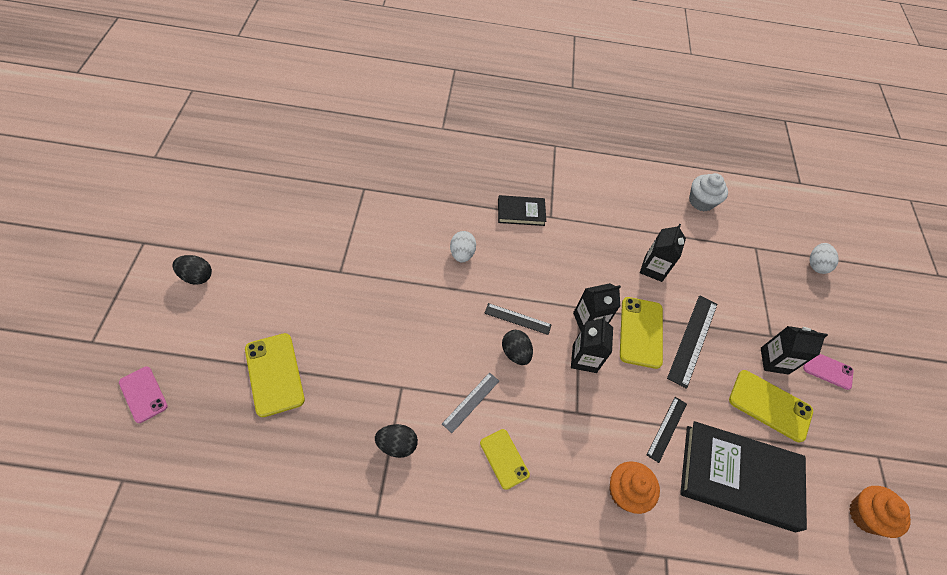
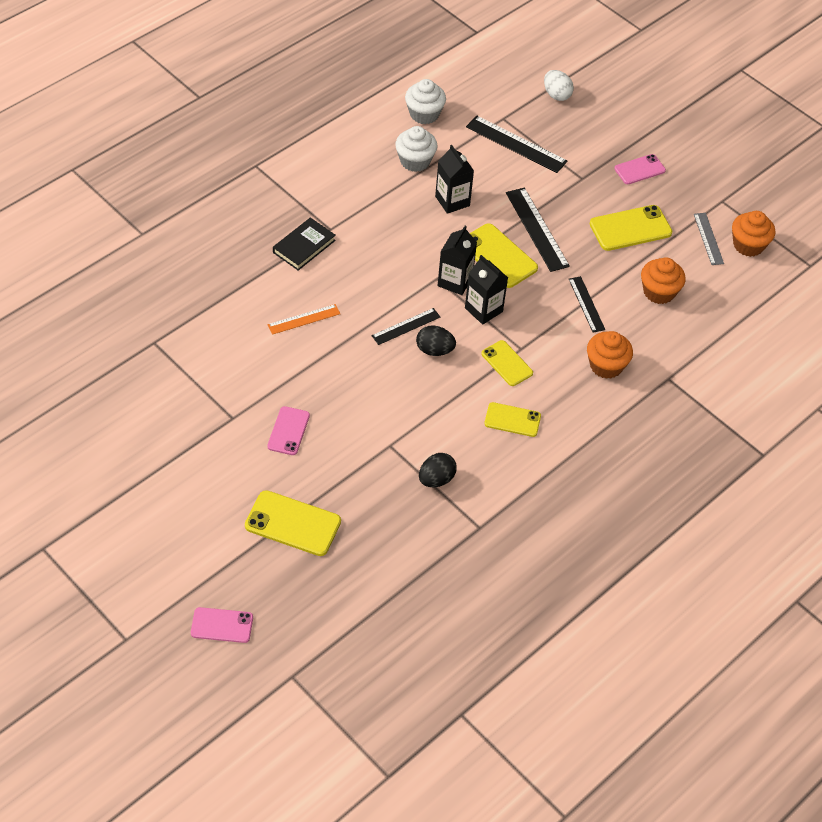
camera: 45 degrees left, 5 degrees down
black egg [173,255,212,285] -> none
grey ruler [442,372,499,433] -> grey ruler moved to [694,213,724,265]
white egg [450,231,476,263] -> orange ruler [268,304,340,335]
black book [680,421,807,532] -> orange cupcake [641,257,686,304]
black carton [761,326,828,375] -> none
none -> pink phone [267,406,310,455]
none -> white cupcake [395,126,438,172]
none -> black ruler [466,115,567,173]
none -> yellow phone [481,340,533,386]

